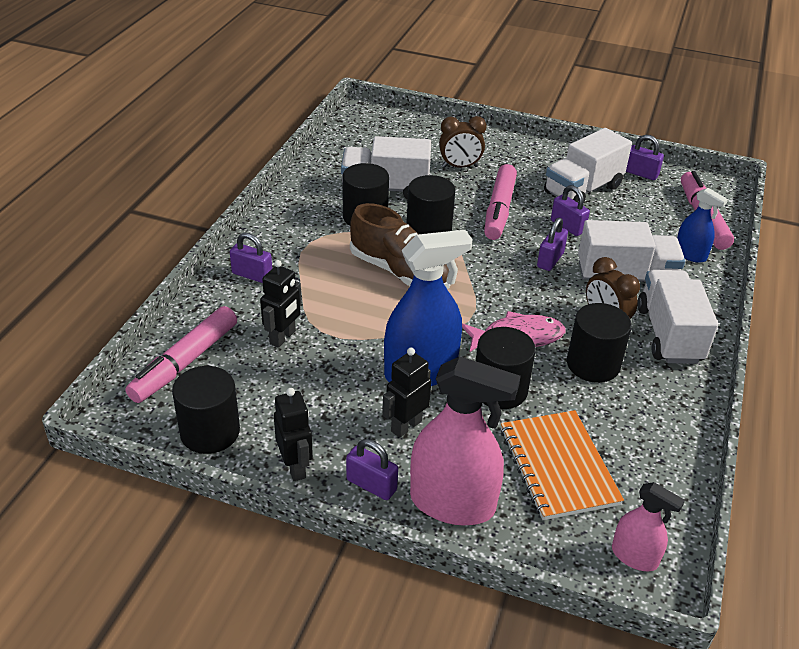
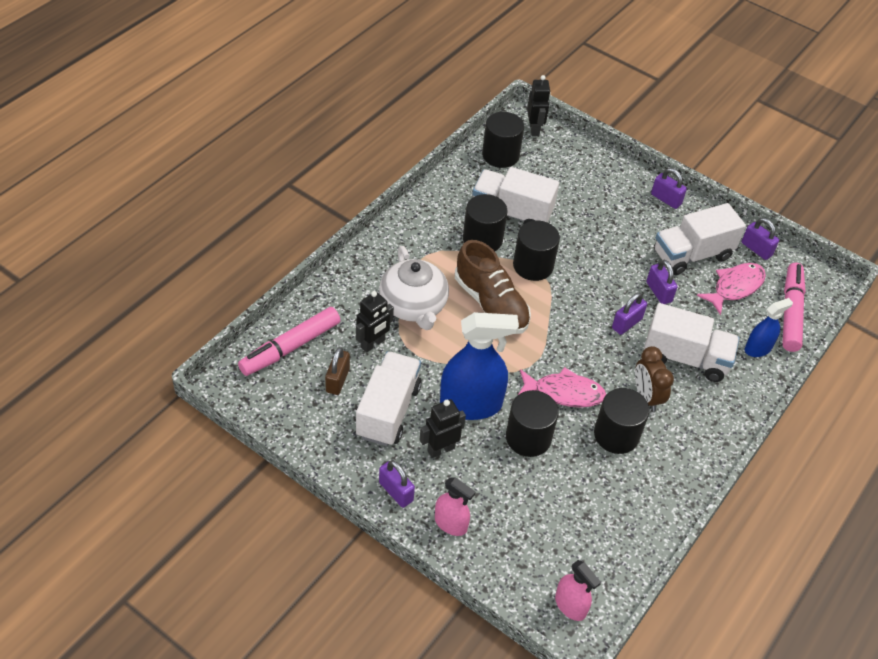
camera: 15 degrees right, 10 degrees up
black cylinder [172,366,240,454] -> black cylinder moved to [482,112,524,168]
purple padlock [230,233,272,283] -> purple padlock moved to [651,168,687,209]
black robot [274,388,313,481] -> black robot moved to [527,75,551,136]
pink spray bottle [410,356,521,525] -> pink spray bottle [435,477,475,536], size x0.54
brown clock [439,116,486,168] -> none
pink marker [484,164,517,240] -> none
orange notebook [501,410,624,520] -> none
white truck [638,270,718,364] -> white truck moved to [356,351,422,446]
blue spray bottle [677,188,728,263] -> blue spray bottle turned 90 degrees counterclockwise [745,298,793,357]
none -> brown padlock [325,347,350,395]
none -> white teapot [379,246,449,330]
none -> pink fish [696,263,766,315]

